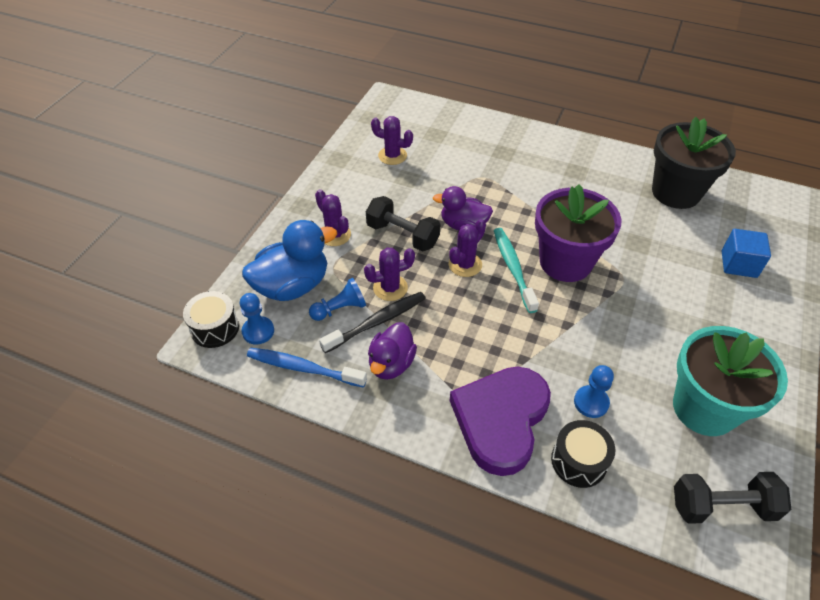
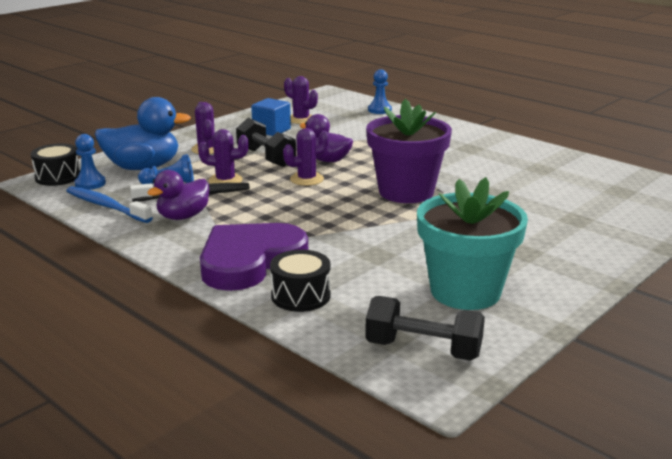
camera: 20 degrees right, 25 degrees down
turquoise toothbrush [494,228,539,313] -> none
blue pawn [574,365,614,418] -> blue pawn moved to [368,69,392,114]
black flower pot [652,117,736,209] -> none
blue cube [722,229,771,278] -> blue cube moved to [251,98,291,136]

